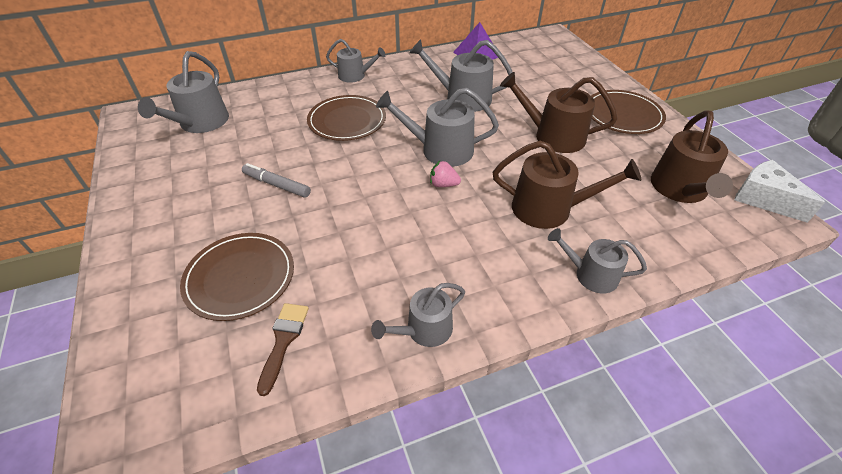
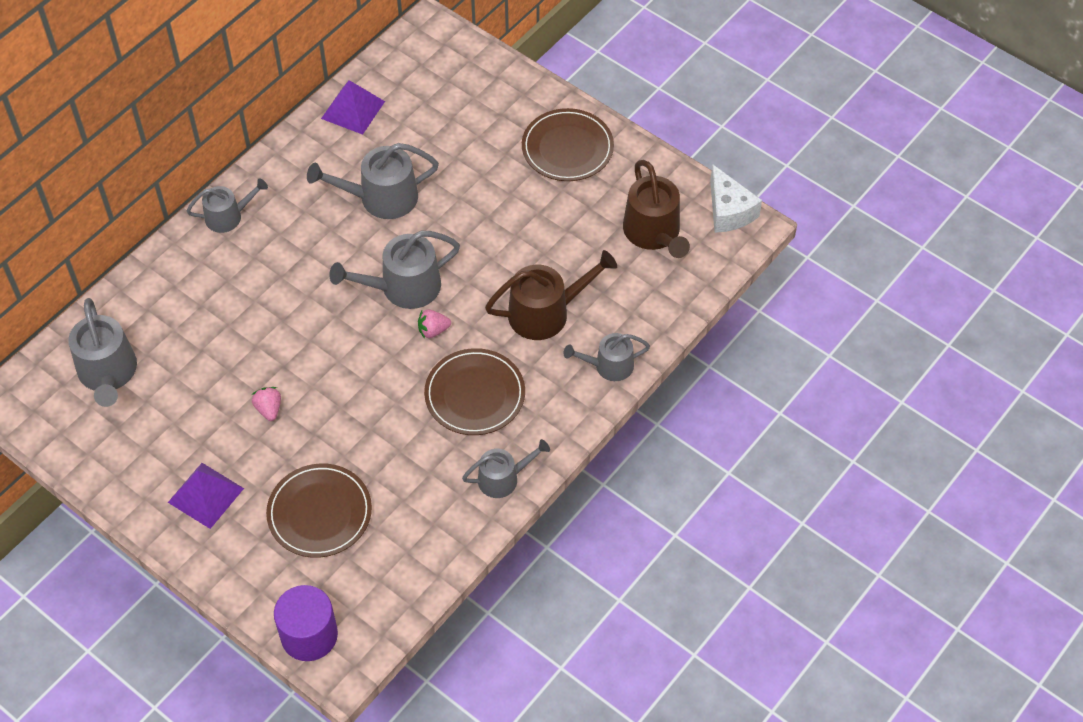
camera: 30 degrees left, 10 degrees up
grey marker [242,163,311,198] -> pink strawberry [252,387,281,421]
brown brush [257,303,309,396] -> none
brown plate [307,95,386,141] -> brown plate moved to [424,348,525,435]
grey watering can [371,283,465,347] -> grey watering can turned 135 degrees counterclockwise [462,439,550,498]
brown watering can [500,72,617,153] -> none
white cheese [734,160,825,223] -> white cheese turned 135 degrees counterclockwise [710,164,762,233]
none -> purple pyramid [168,463,244,529]
none -> purple cylinder [274,585,338,661]

